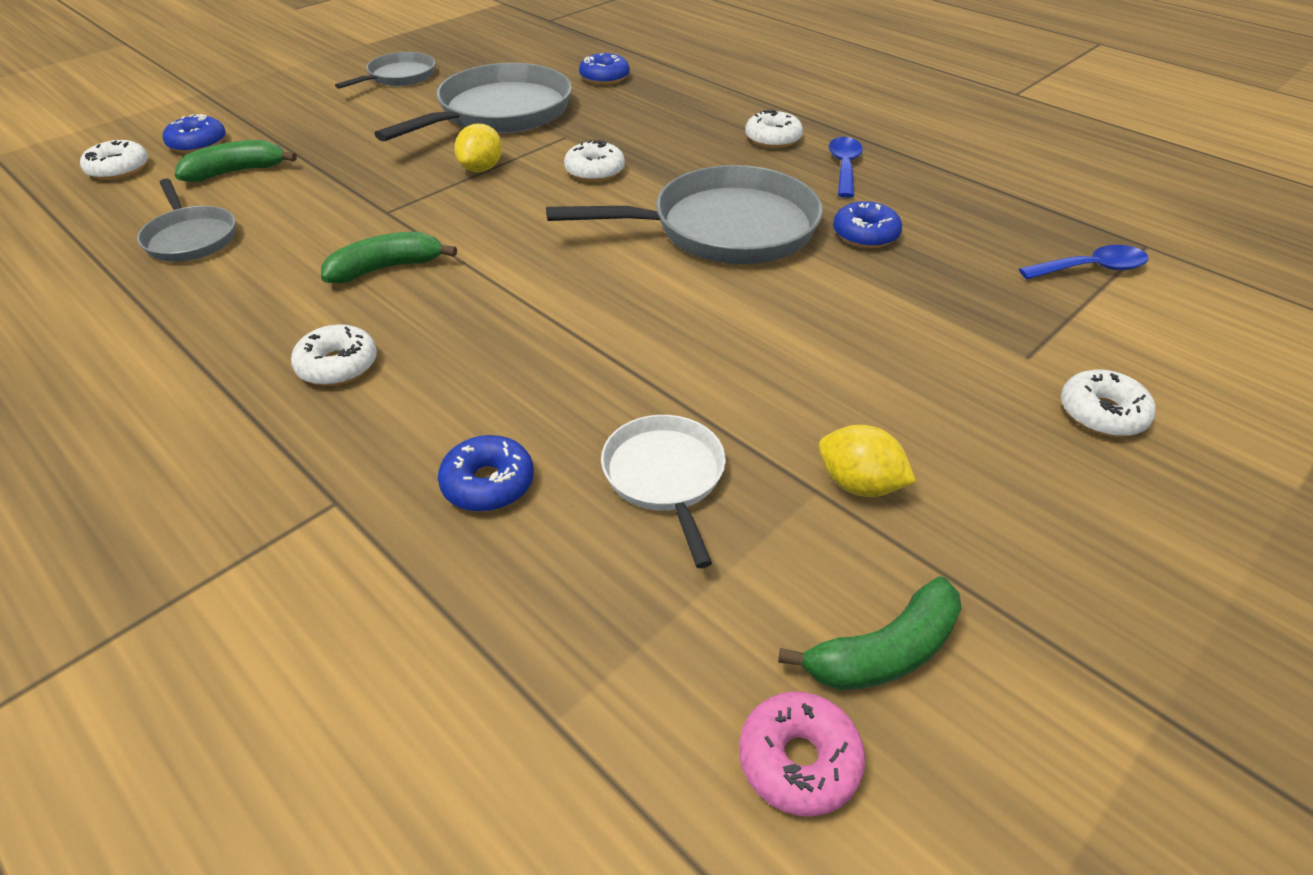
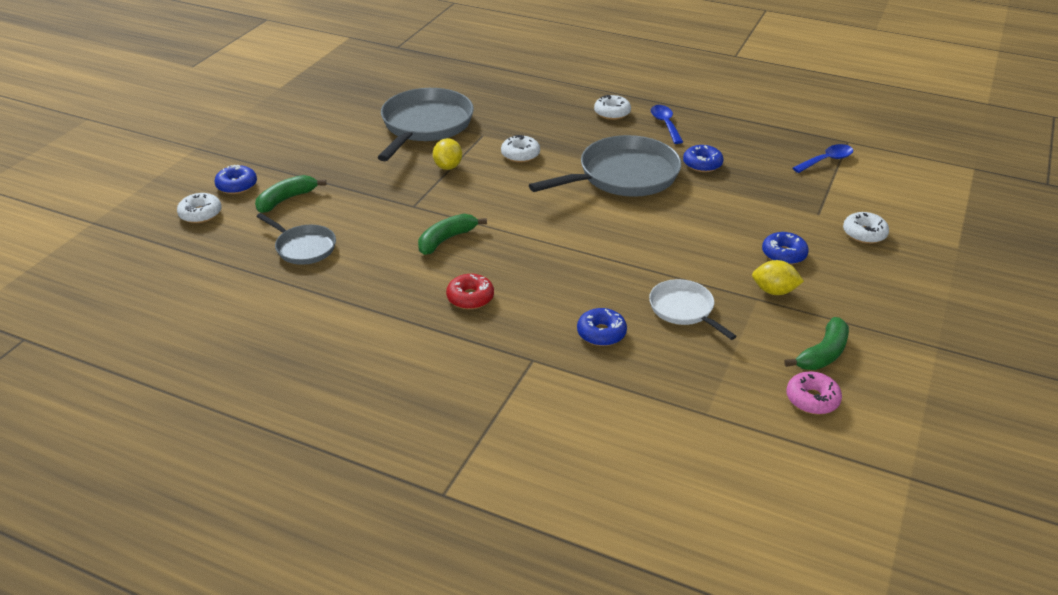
camera: 20 degrees left, 5 degrees down
white donut [291,324,377,386] -> red donut [446,274,494,309]
grey pan [335,52,435,89] -> none
blue donut [579,53,630,85] -> blue donut moved to [762,232,809,265]

